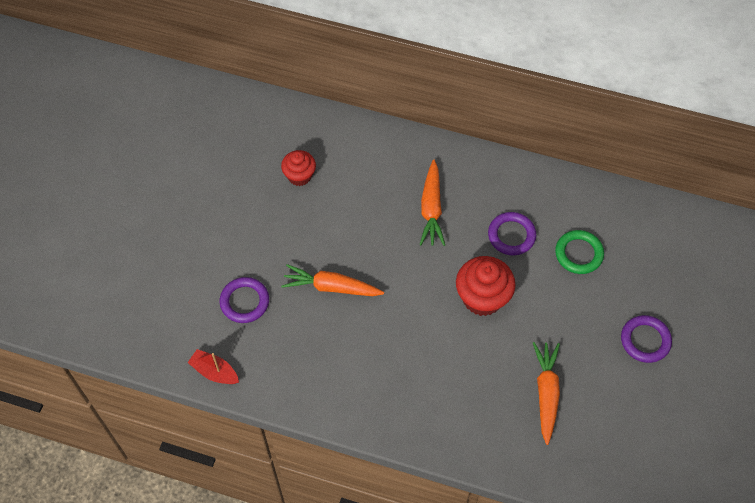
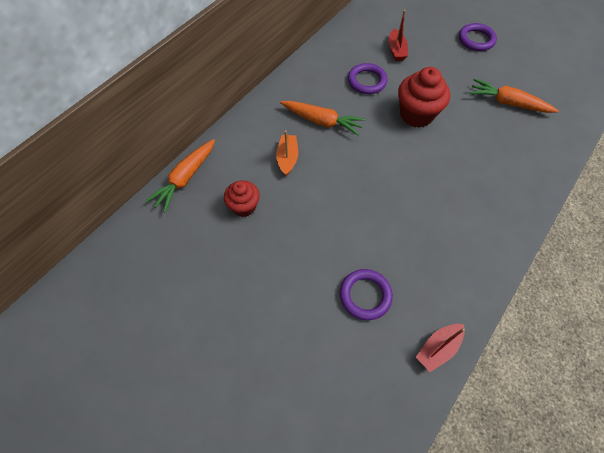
camera: 70 degrees left, 0 degrees up
orange carrot [281,264,384,296] -> orange carrot moved to [146,139,215,212]
green ring [555,230,604,274] -> red boat [389,10,408,61]
none -> orange boat [276,131,298,176]

